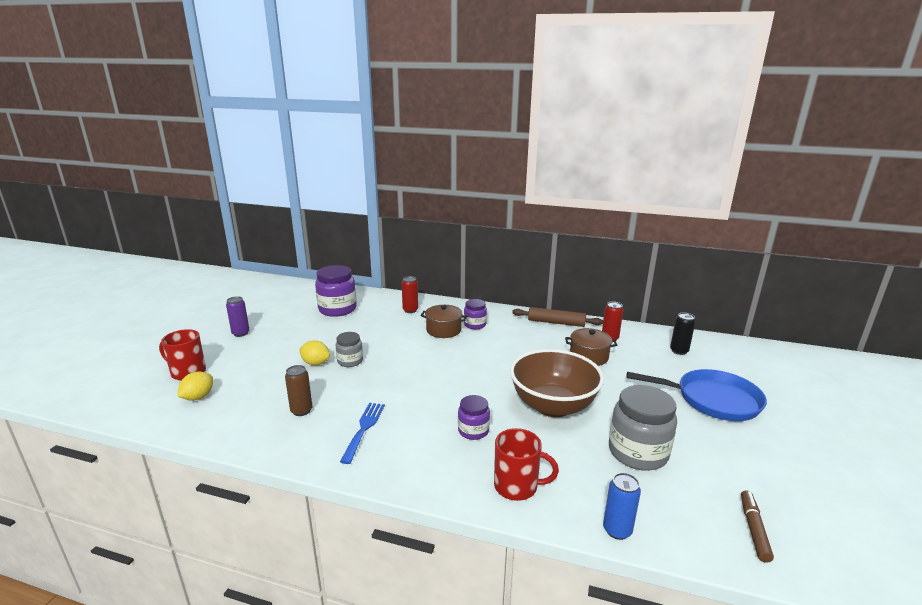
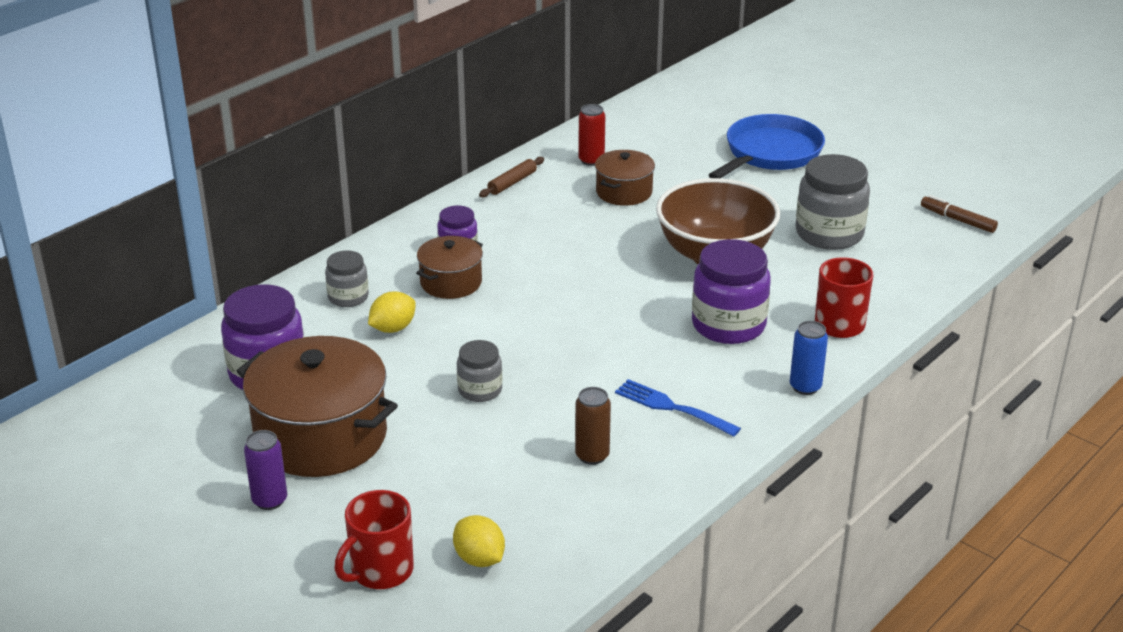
camera: 65 degrees left, 10 degrees up
yellow lemon [299,340,330,365] -> yellow lemon moved to [368,292,416,333]
red can [402,276,418,313] -> grey jar [325,250,369,307]
purple jar [458,395,490,440] -> purple jar [692,239,771,344], size x1.78
brown rolling pin [512,307,603,327] -> brown rolling pin [479,157,544,197], size x0.65
blue can [603,473,641,540] -> blue can moved to [790,321,828,395]
black can [670,313,695,355] -> none
none -> brown pot [237,336,398,477]

